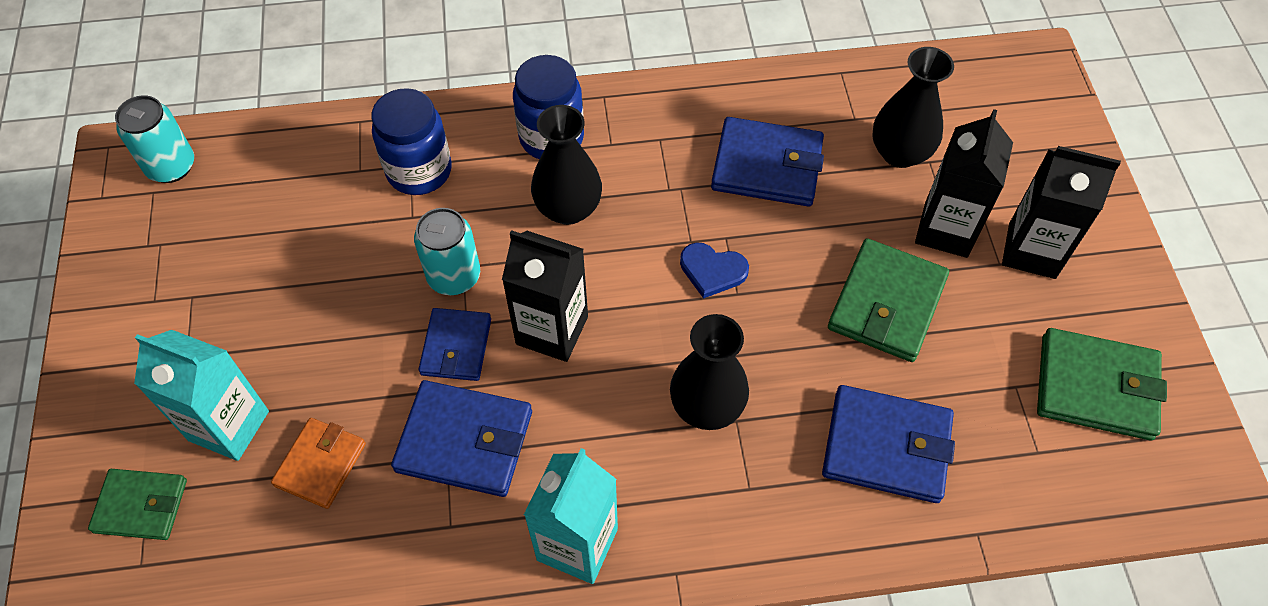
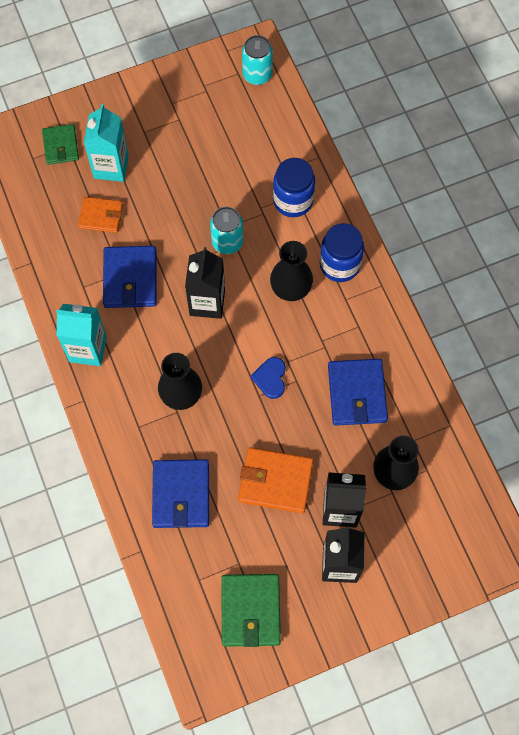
camera: 75 degrees right, 10 degrees up
blue wallet [418,308,491,381] -> none
green wallet [828,238,949,362] -> orange wallet [238,447,313,513]

